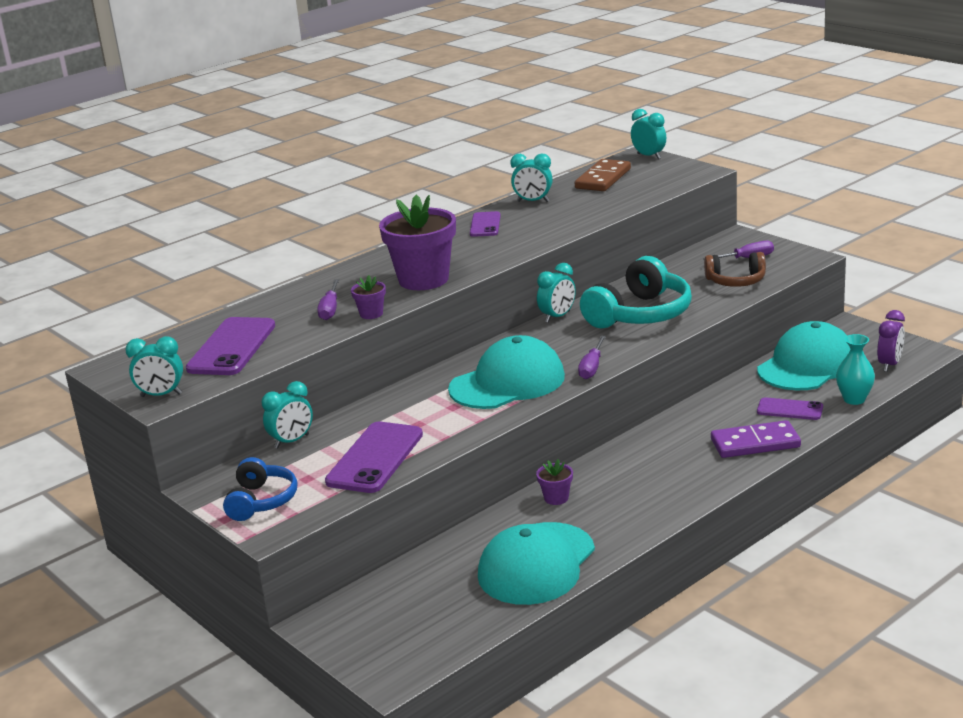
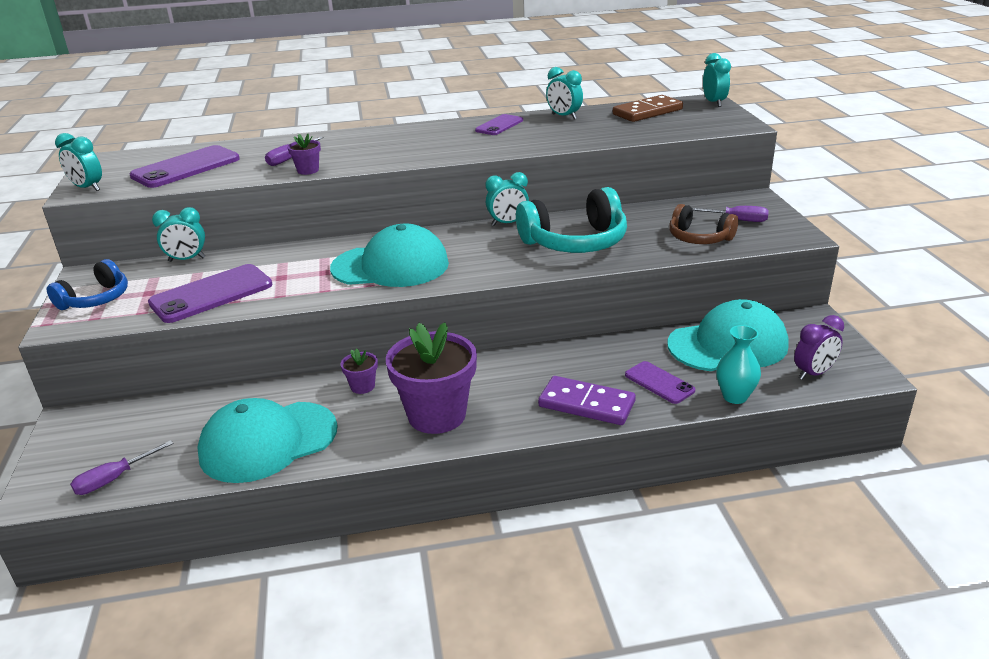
camera: 30 degrees right, 5 degrees up
purple flower pot [379,195,456,290] -> purple flower pot moved to [386,322,477,434]
purple screwdriver [578,336,606,379] -> purple screwdriver moved to [70,440,174,495]

